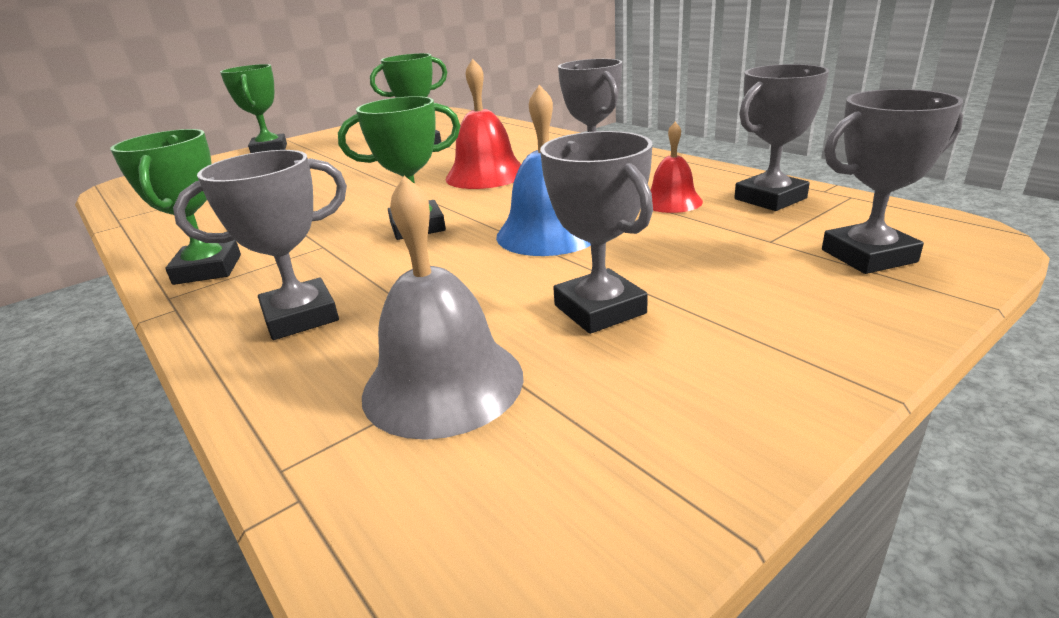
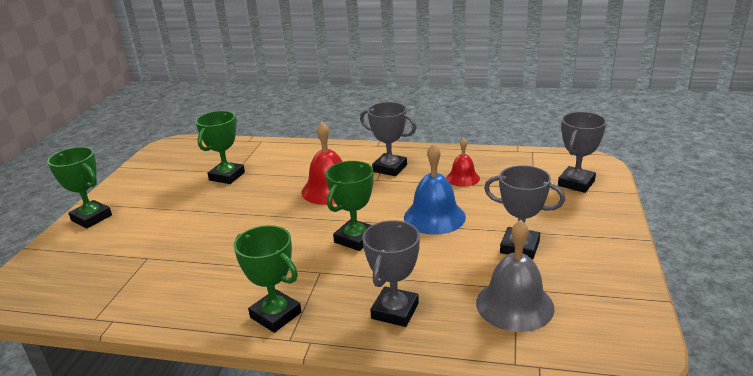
camera: 40 degrees left, 0 degrees up
grey trophy [734,64,829,211] -> none

